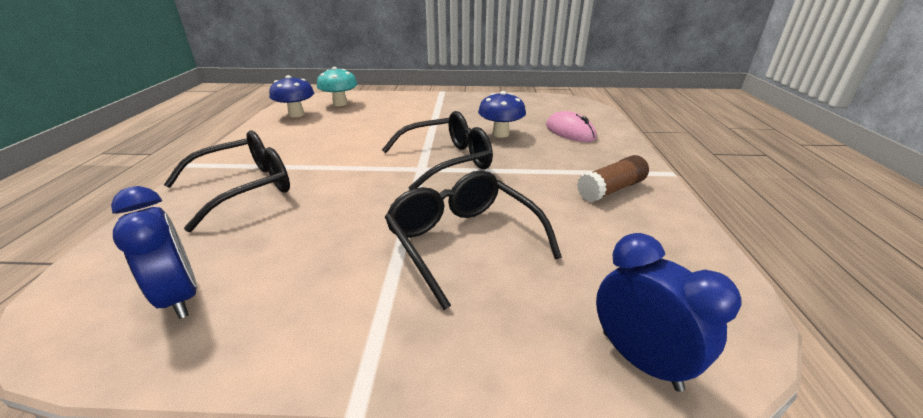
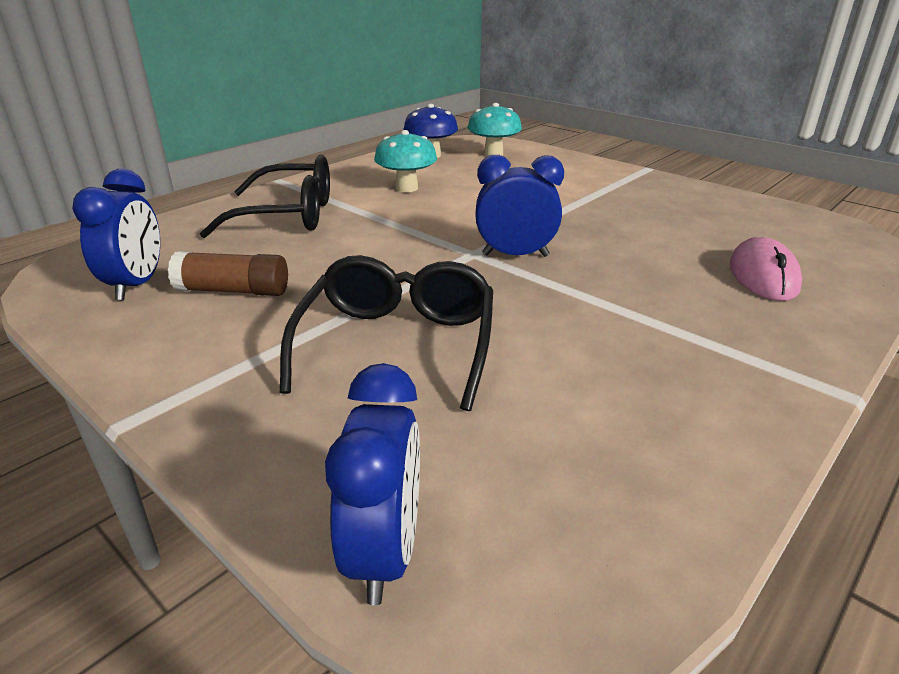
camera: 40 degrees right, 0 degrees up
black glasses [382,111,493,190] -> blue clock [475,155,564,257]
blue mushroom [478,91,526,138] -> none
brown glue stick [577,155,649,202] -> brown glue stick moved to [168,251,288,296]
none -> turquoise mushroom [374,130,437,192]

